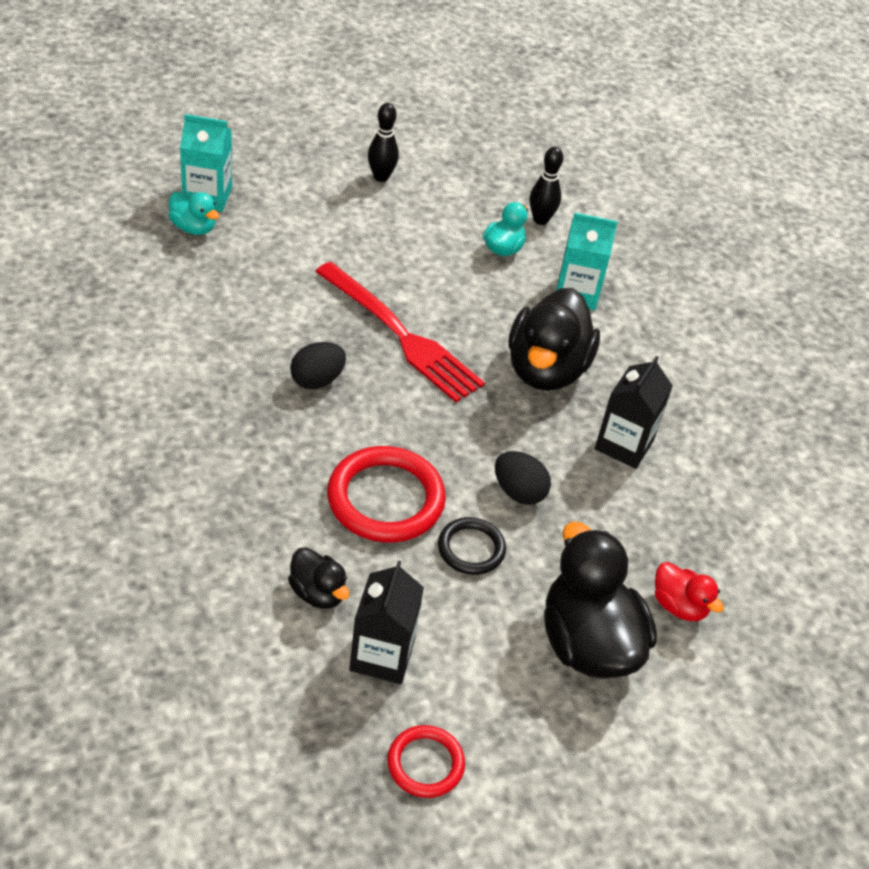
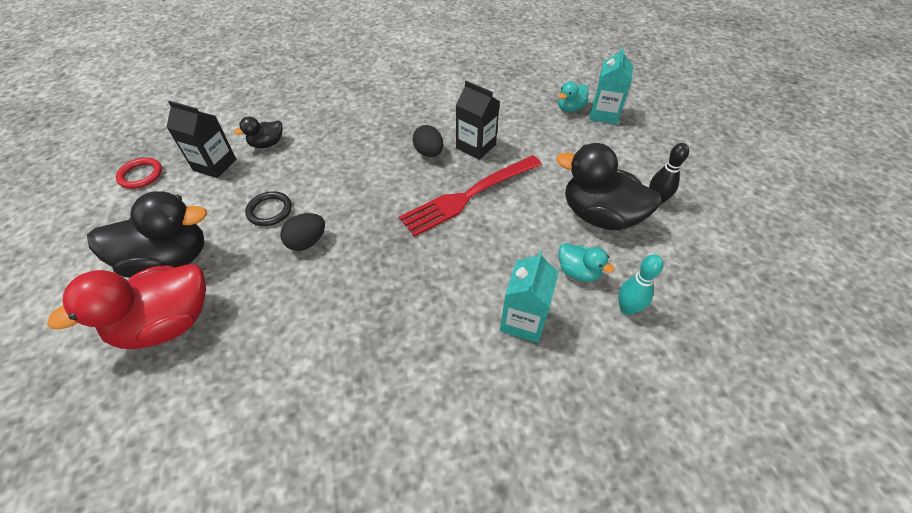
camera: 105 degrees right, 5 degrees up
red ring [327,446,446,542] -> none
black duck [508,288,600,391] -> black duck moved to [556,143,662,230]
black bowling pin [530,147,563,225] -> turquoise bowling pin [618,254,664,315]
black carton [595,356,673,469] -> black carton moved to [456,81,500,160]
red duck [655,562,724,621] -> red duck [47,264,206,349], size x2.01

